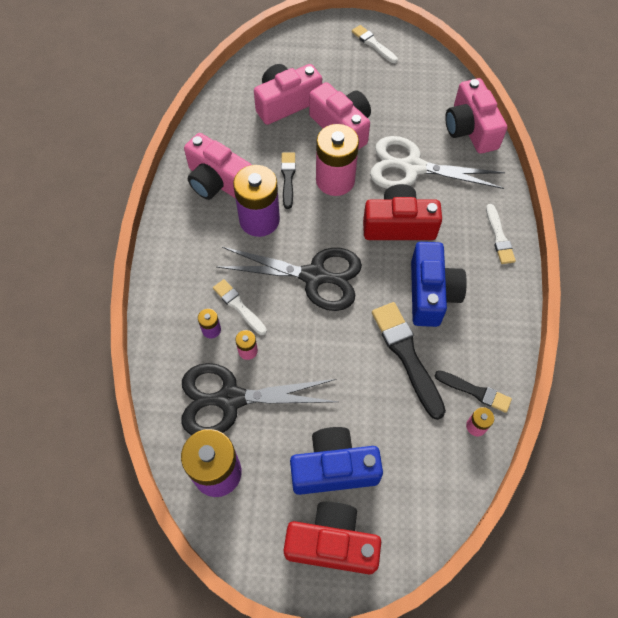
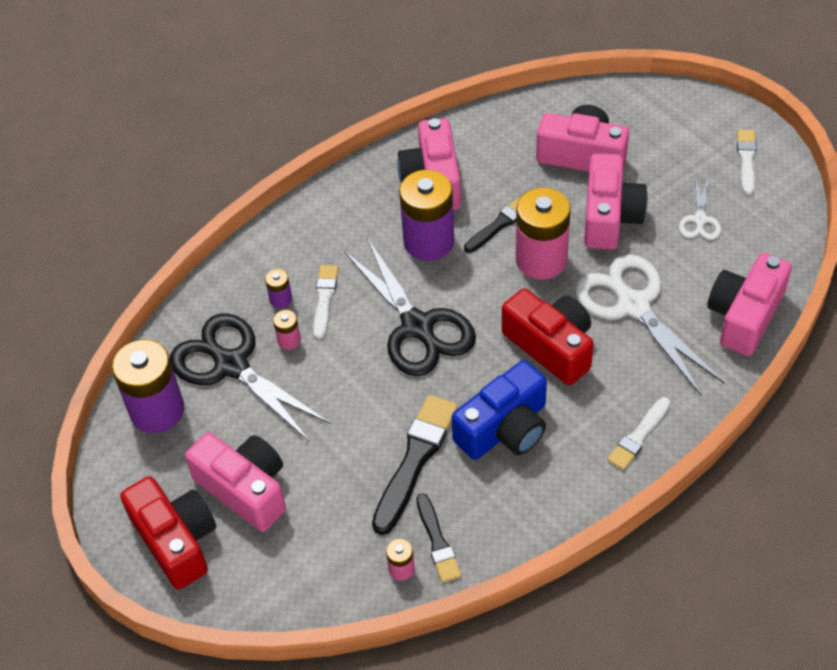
camera: 50 degrees right, 10 degrees down
blue camera [290,427,383,495] -> pink camera [185,432,286,532]
none -> white scissors [679,177,721,240]

